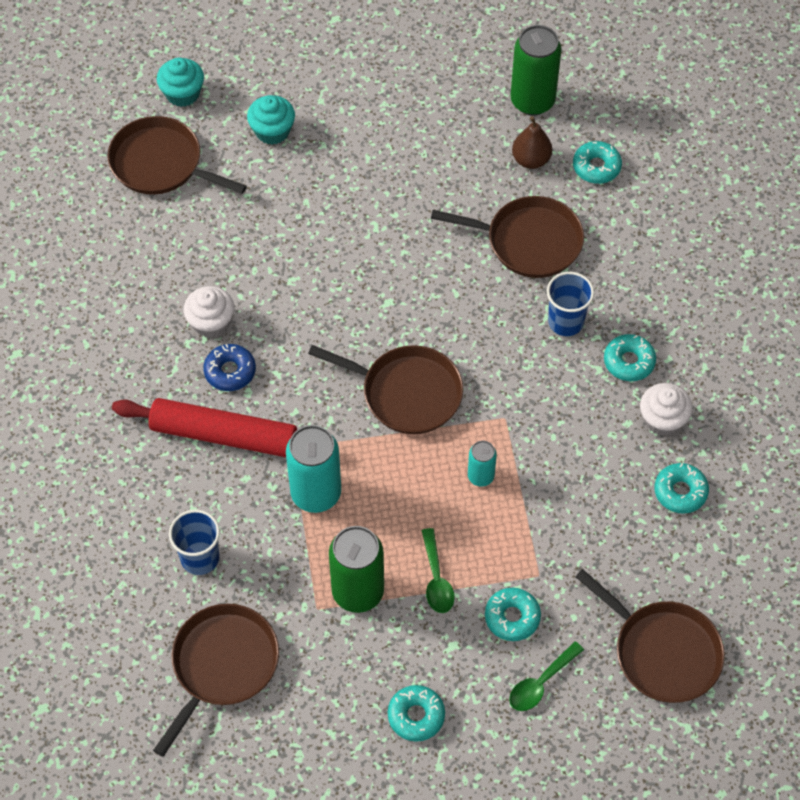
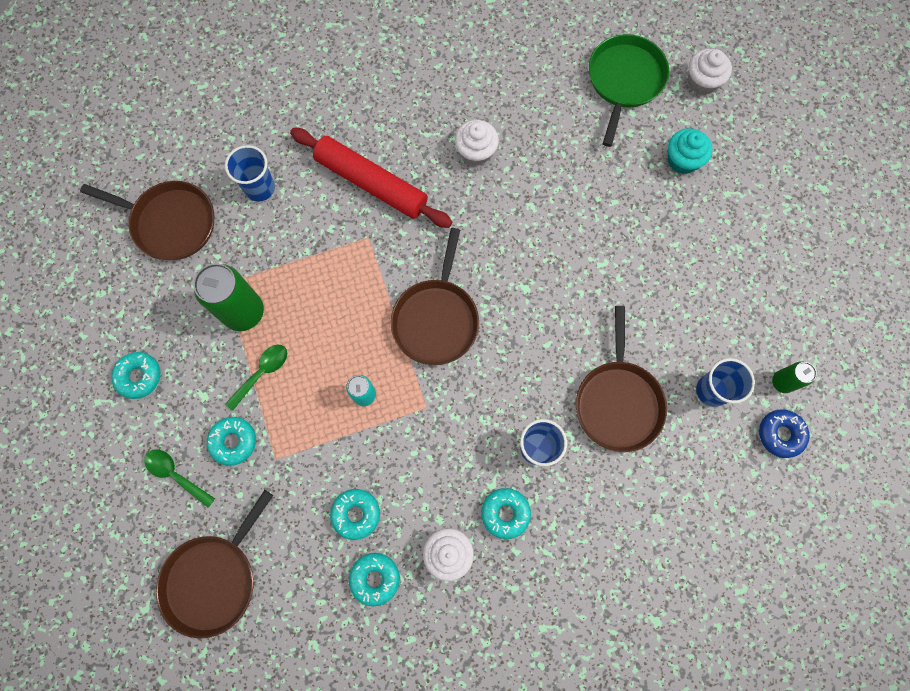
camera: 80 degrees right, 15 degrees up
brown pan [108,116,247,195] -> green pan [589,34,669,147]
red rolling pin [112,398,297,457] -> red rolling pin turned 60 degrees counterclockwise [290,128,452,228]
turquoise cupcake [157,58,204,107] -> white cupcake [688,49,732,95]
blue donut [203,344,256,391] -> blue donut moved to [759,409,810,458]
turquoise can [286,425,341,513] -> none
green spoon [421,528,455,613] -> green spoon turned 150 degrees clockwise [225,344,287,411]
green can [511,25,562,115] -> green can [772,361,817,393], size x0.53
brown pear [512,116,552,169] -> blue cup [696,358,755,407]
turquoise donut [573,141,622,184] -> turquoise donut moved to [330,489,380,540]

